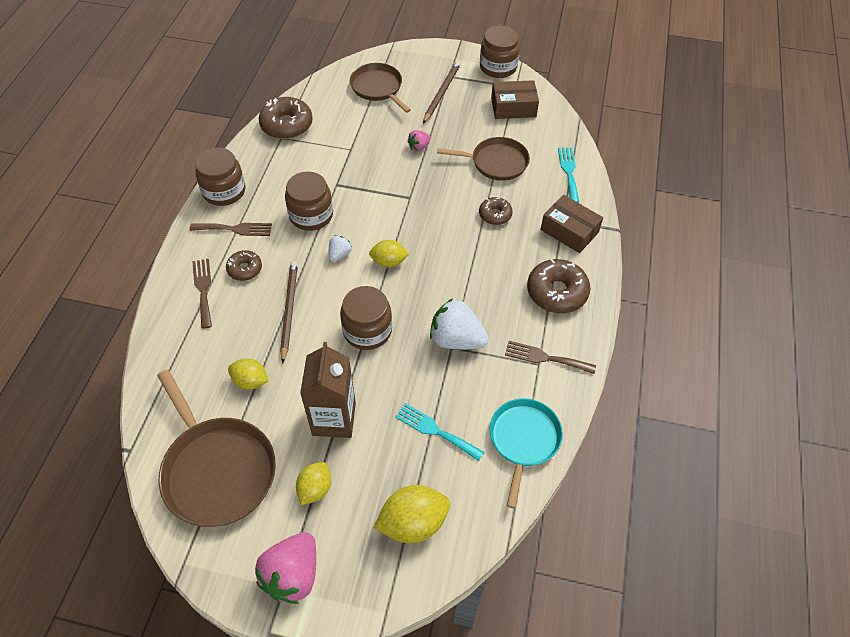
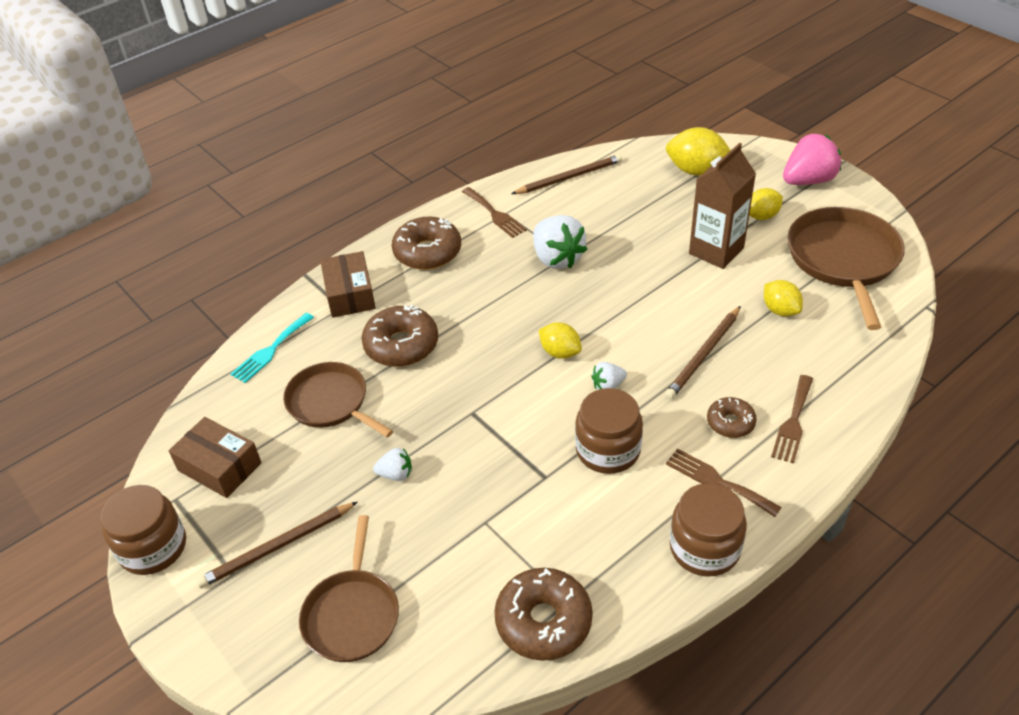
camera: 140 degrees left, 10 degrees down
brown jar [340,286,392,350] -> none
turquoise fork [395,403,484,461] -> none
pink strawberry [407,130,431,152] -> white strawberry [373,448,412,481]
brown donut [479,197,513,225] -> brown donut [362,305,438,367], size x1.73
turquoise pan [489,398,563,509] -> brown pencil [511,154,622,194]

